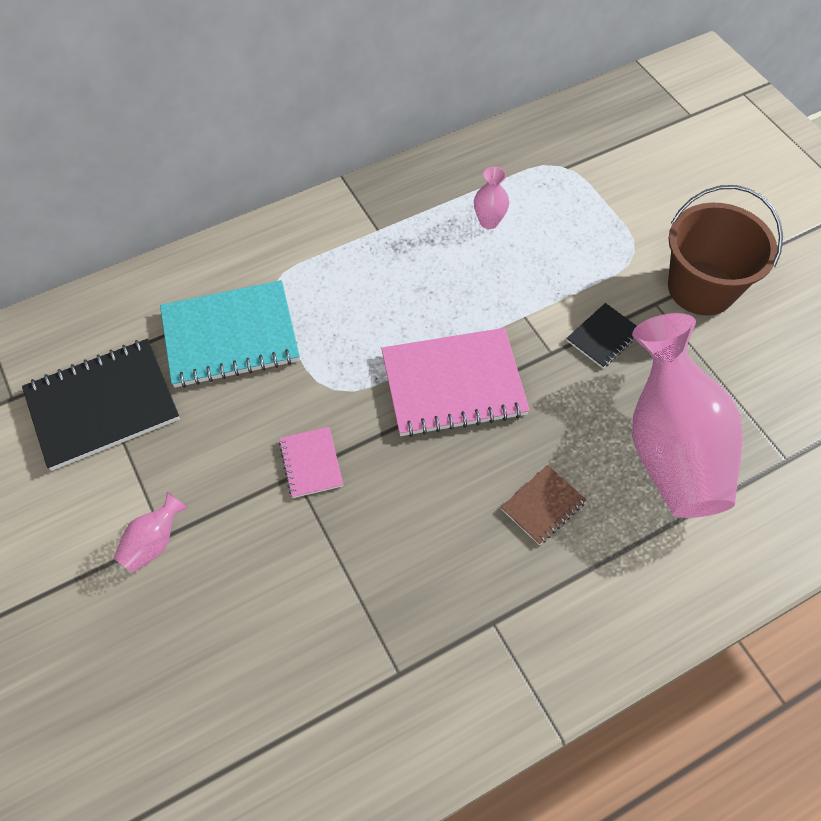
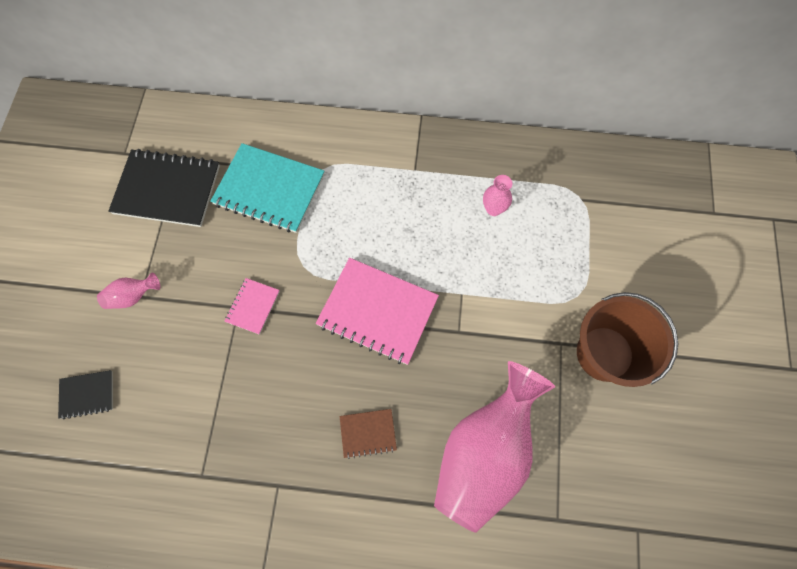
camera: 35 degrees right, 10 degrees up
black notebook [566,303,637,368] -> black notebook moved to [58,370,113,420]

